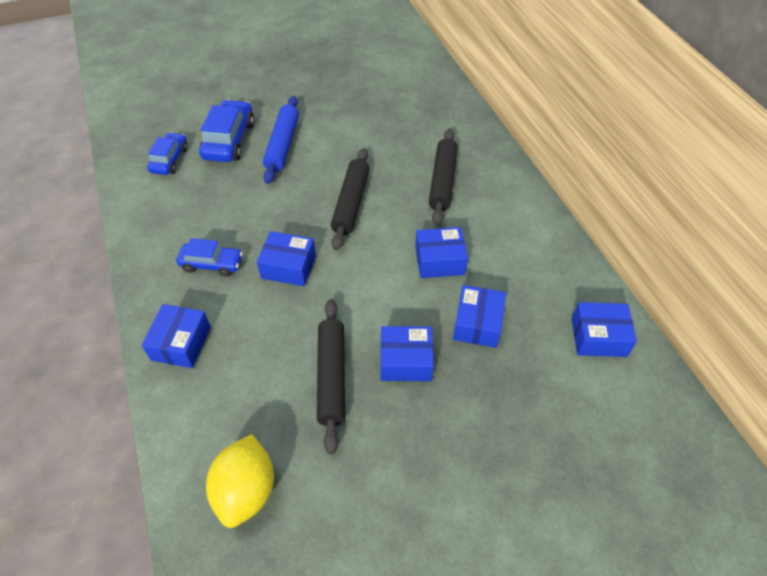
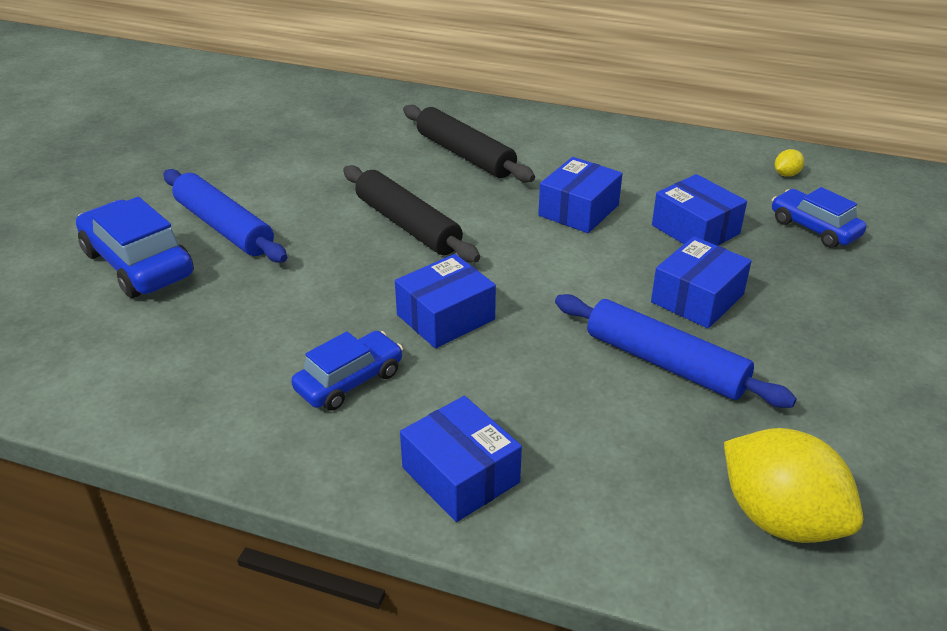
camera: 50 degrees left, 15 degrees down
blue car [147,132,188,175] -> blue car moved to [772,187,867,248]
black rolling pin [317,299,345,455] -> blue rolling pin [555,294,797,408]
blue box [572,302,637,357] -> yellow lemon [775,149,804,177]

